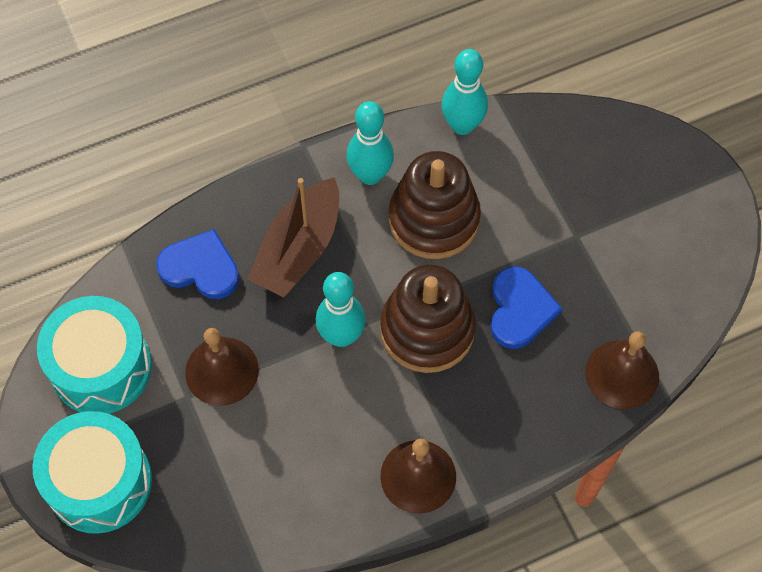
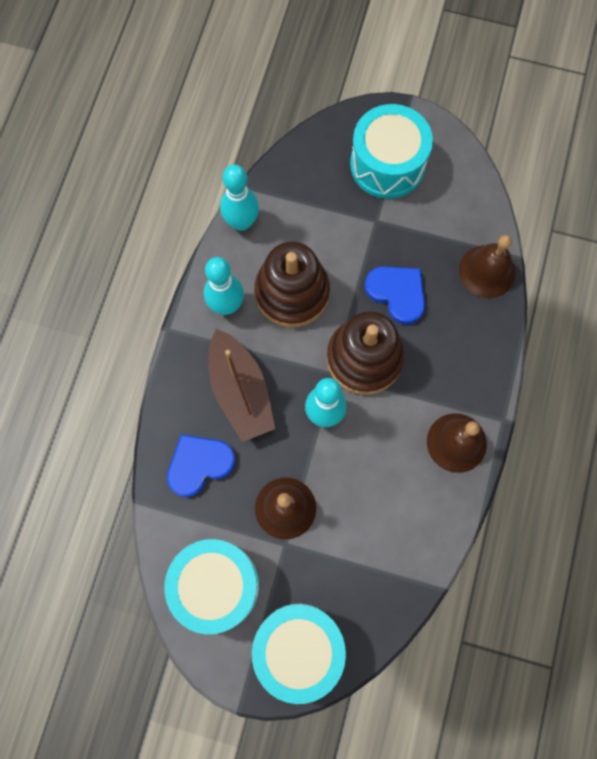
camera: 50 degrees left, 10 degrees up
none -> turquoise drum [350,104,433,199]

